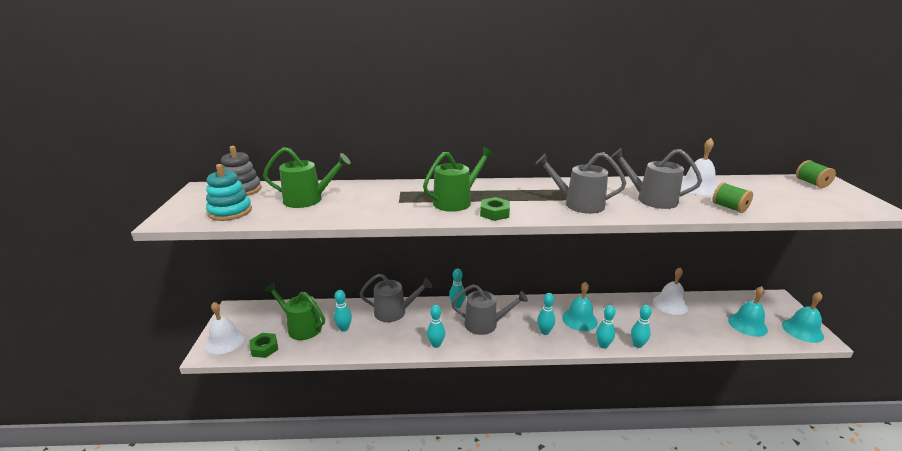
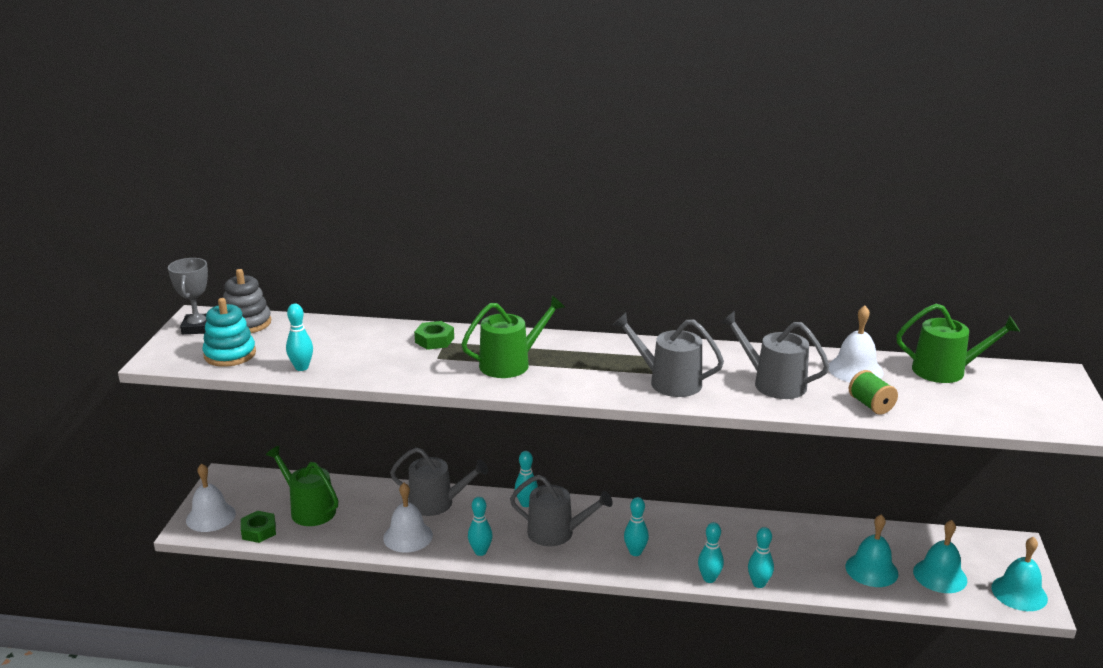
camera: 10 degrees right, 0 degrees up
green watering can [263,147,351,208] -> green watering can moved to [896,304,1020,383]
turquoise bowling pin [334,290,352,332] -> turquoise bowling pin moved to [286,304,313,371]
green nut [480,197,510,221] -> green nut moved to [414,321,454,350]
turquoise bell [562,282,597,331] -> turquoise bell moved to [845,514,898,587]
white bell [653,268,688,315] -> white bell moved to [383,483,433,553]
green spool [796,160,836,188] -> none
none -> grey trophy [168,258,208,334]

